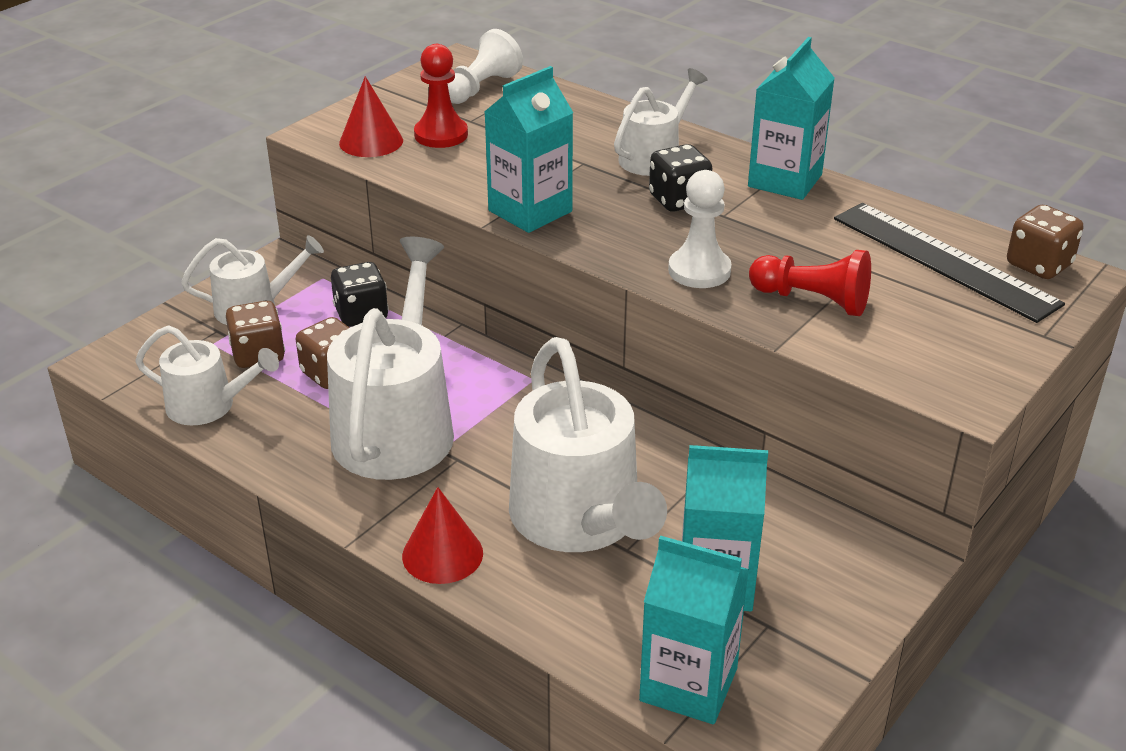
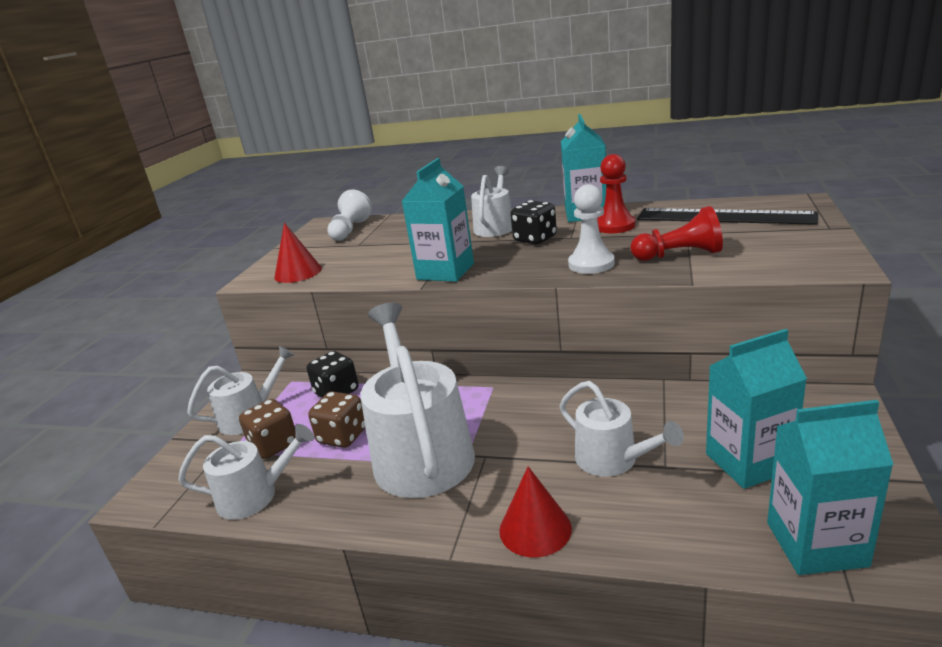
camera: 20 degrees left, 10 degrees down
red pawn [414,44,468,148] -> red pawn moved to [597,154,635,233]
white watering can [509,337,667,552] -> white watering can [559,381,684,477], size x0.56
brown dice [1007,205,1083,279] -> none

